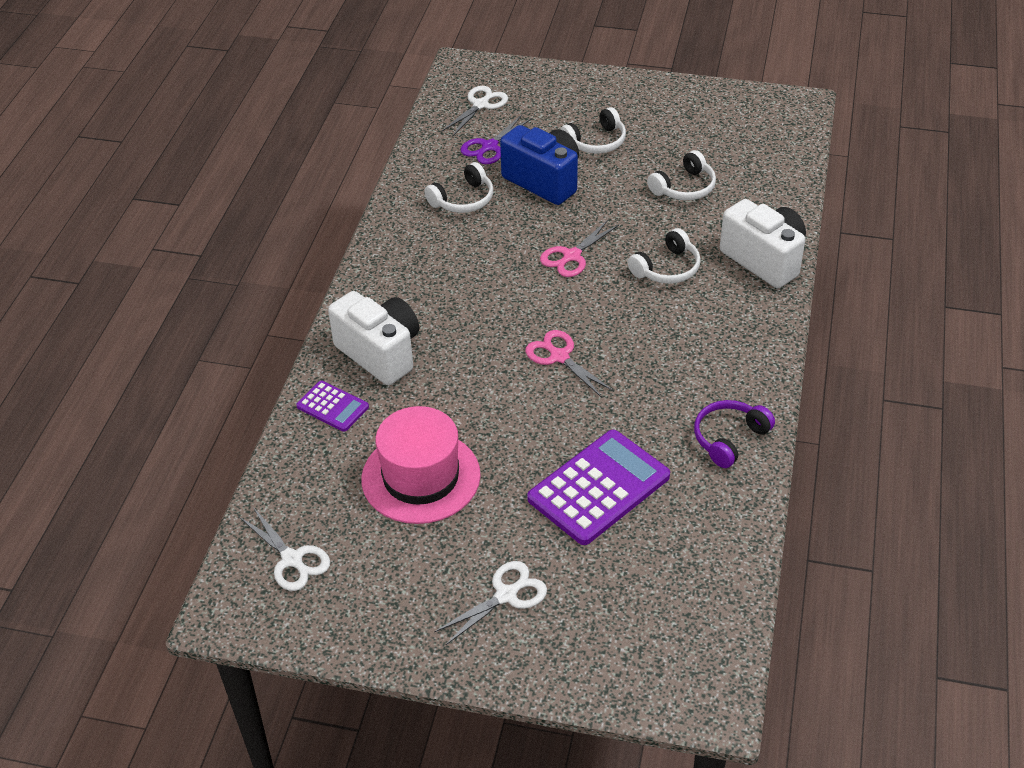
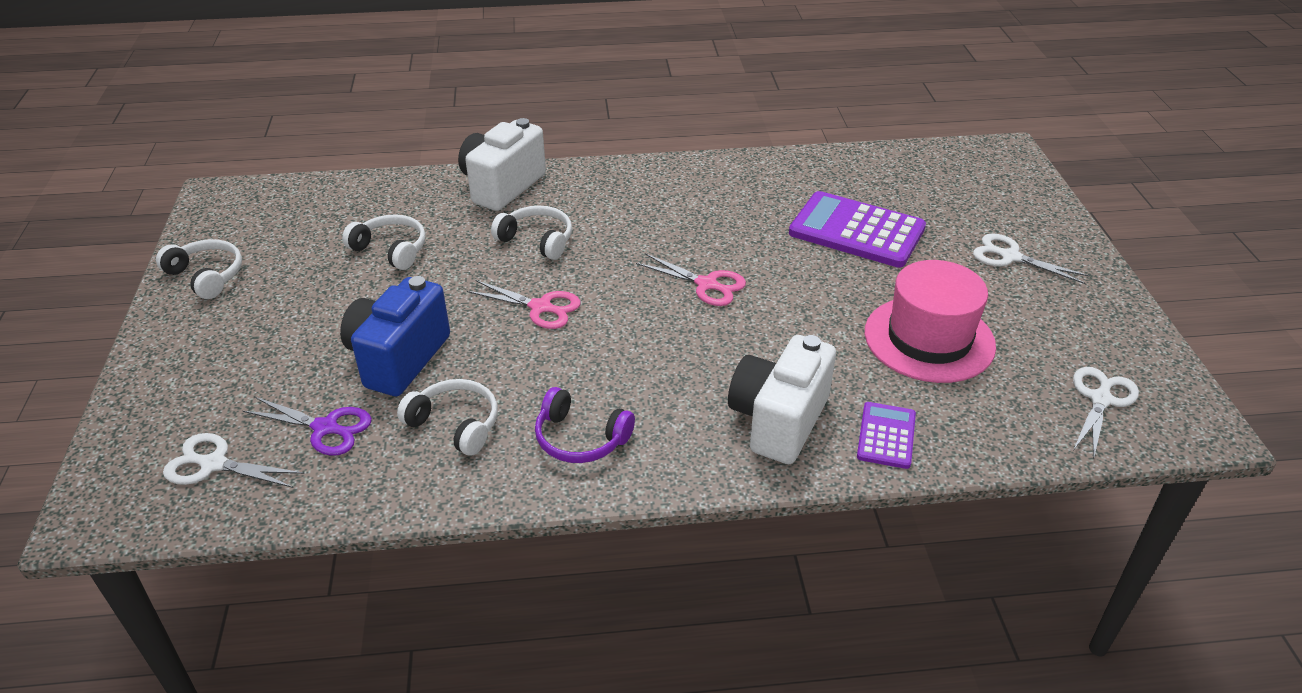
camera: 110 degrees left, 5 degrees down
pink scissors [525,330,614,398] -> pink scissors turned 90 degrees counterclockwise [636,253,746,306]
white headphones [560,107,626,154] -> white headphones moved to [156,239,242,299]
purple headphones [694,400,775,468] -> purple headphones moved to [535,387,635,463]

